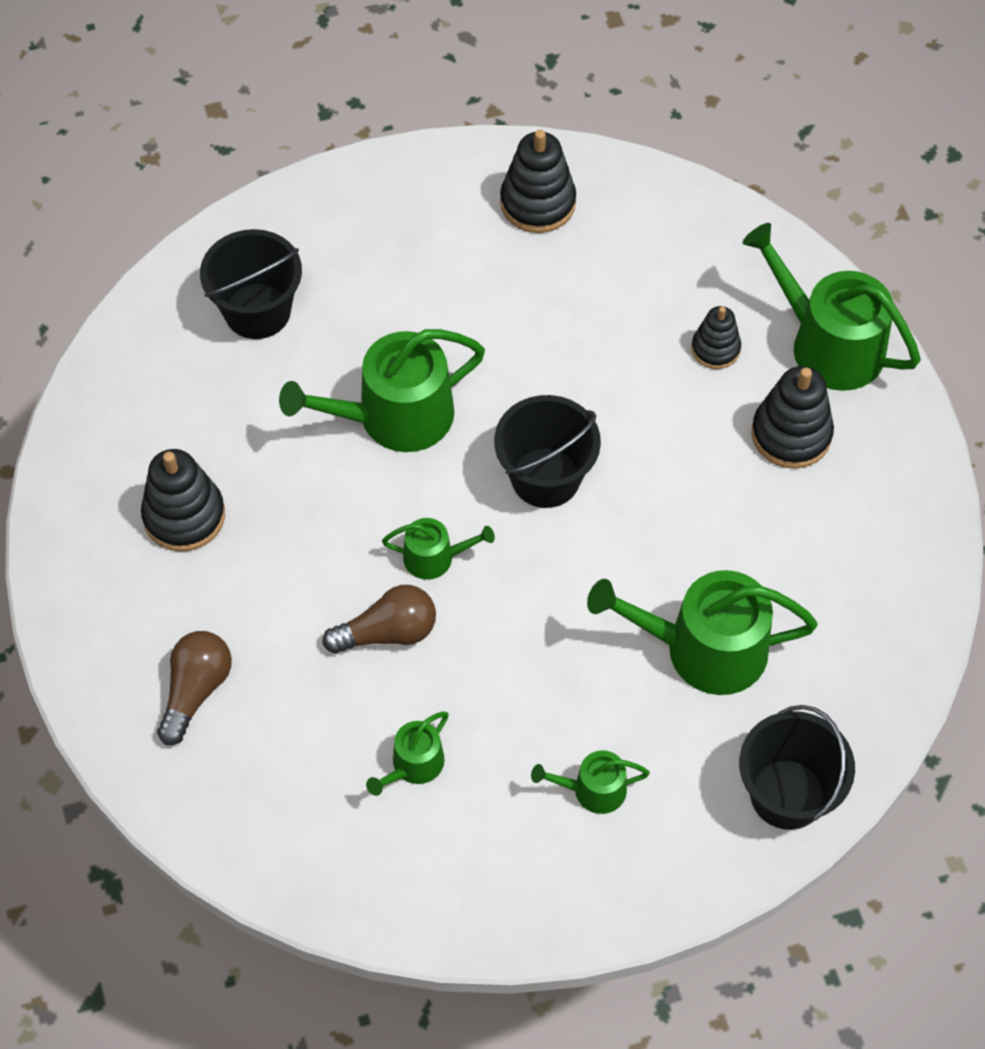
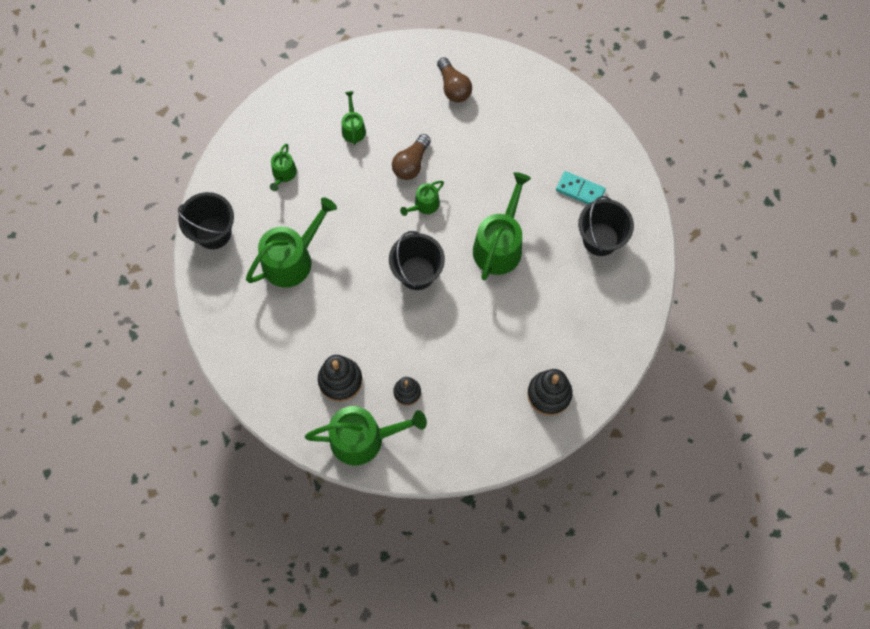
camera: 135 degrees right, 10 degrees up
black stacking toy [141,449,225,551] -> none
green watering can [531,750,650,814] -> green watering can turned 150 degrees clockwise [270,144,297,191]
none -> turquoise domino [556,171,606,204]

